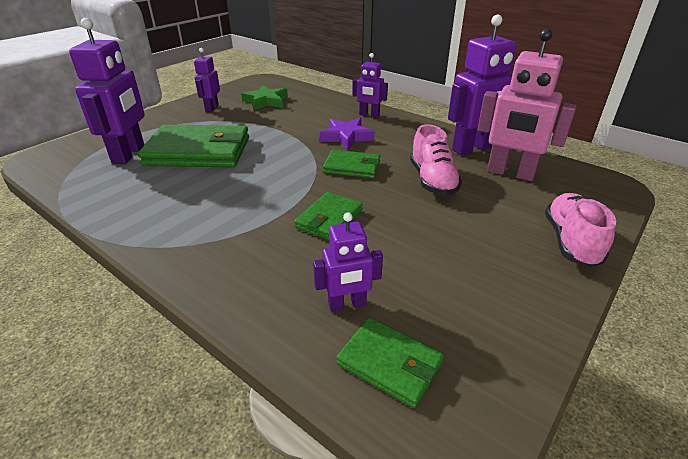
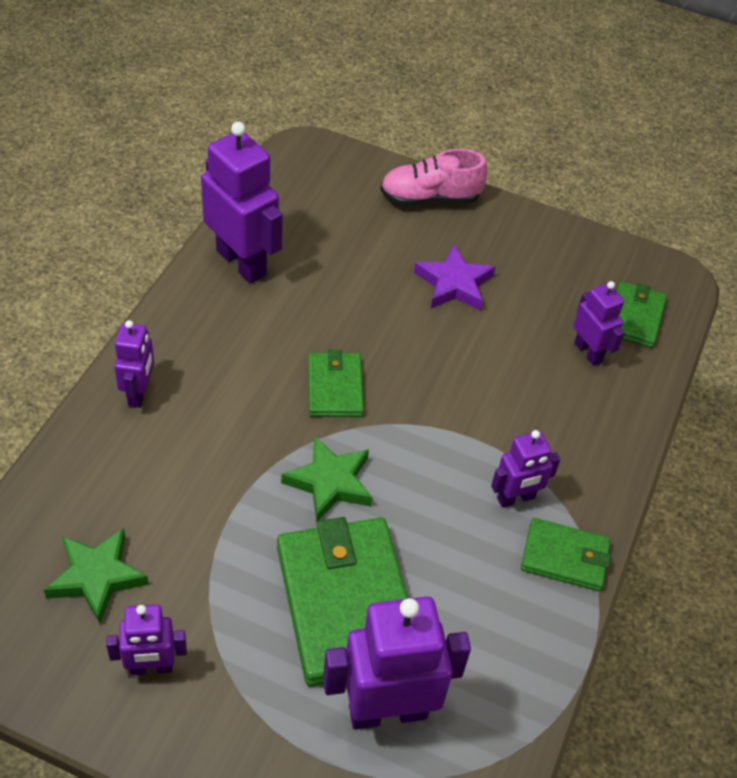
camera: 110 degrees left, 15 degrees up
green wallet [294,192,363,240] -> green wallet moved to [521,518,611,591]
purple star [320,118,375,150] -> purple star moved to [414,244,495,311]
pink shoe [410,124,462,196] -> none
pink robot [477,29,576,181] -> none
none -> green star [281,436,372,522]
none -> purple robot [491,430,561,508]

